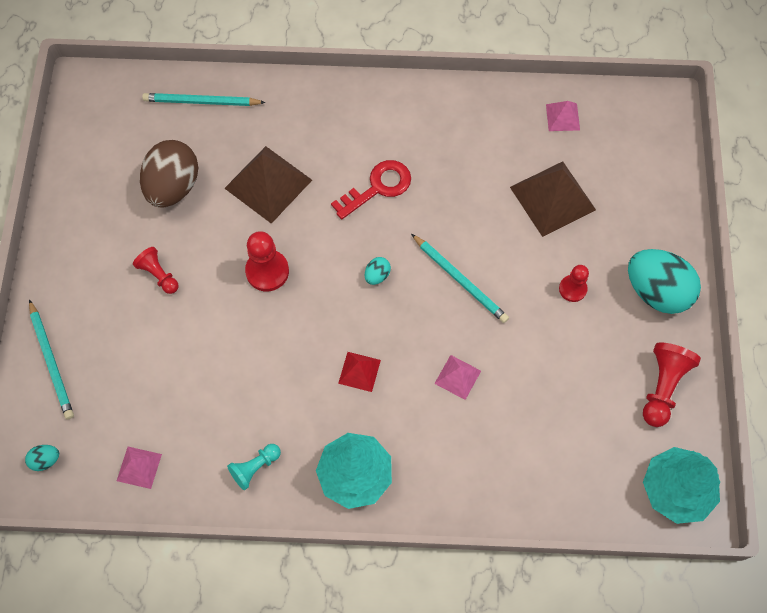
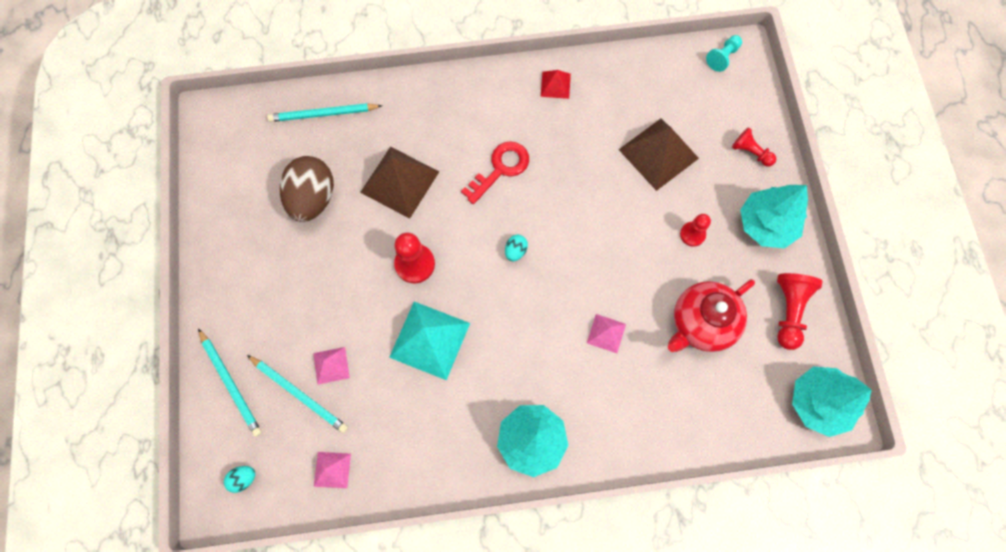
camera: 10 degrees left, 5 degrees up
red pawn [133,247,179,294] -> red pawn moved to [732,127,777,166]
turquoise pawn [227,444,281,490] -> turquoise pawn moved to [706,35,742,72]
red pyramid [338,352,381,392] -> red pyramid moved to [541,70,571,99]
turquoise pencil [411,234,509,323] -> turquoise pencil moved to [247,355,348,433]
pink pyramid [546,101,580,131] -> pink pyramid moved to [313,347,350,385]
turquoise egg [628,249,701,314] -> turquoise tree [740,185,808,248]
none -> turquoise pyramid [389,302,470,380]
none -> red teapot [668,279,755,352]

